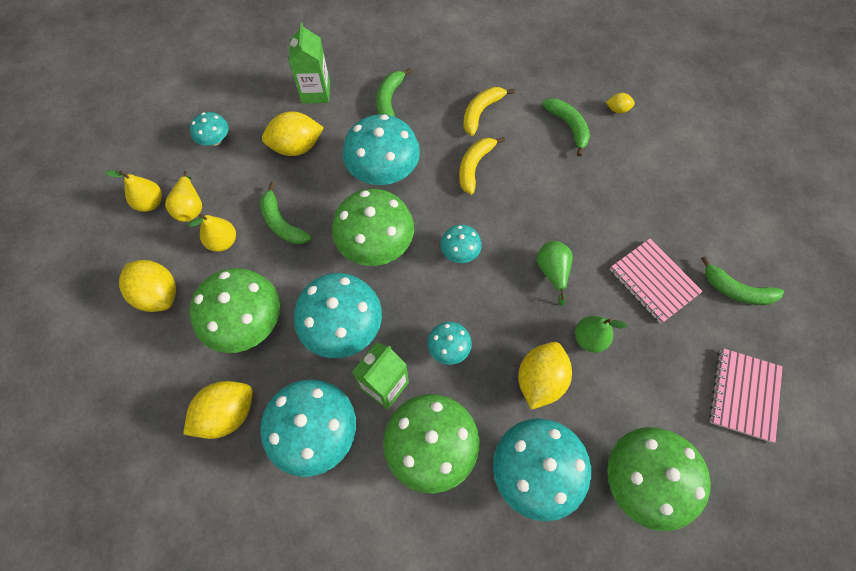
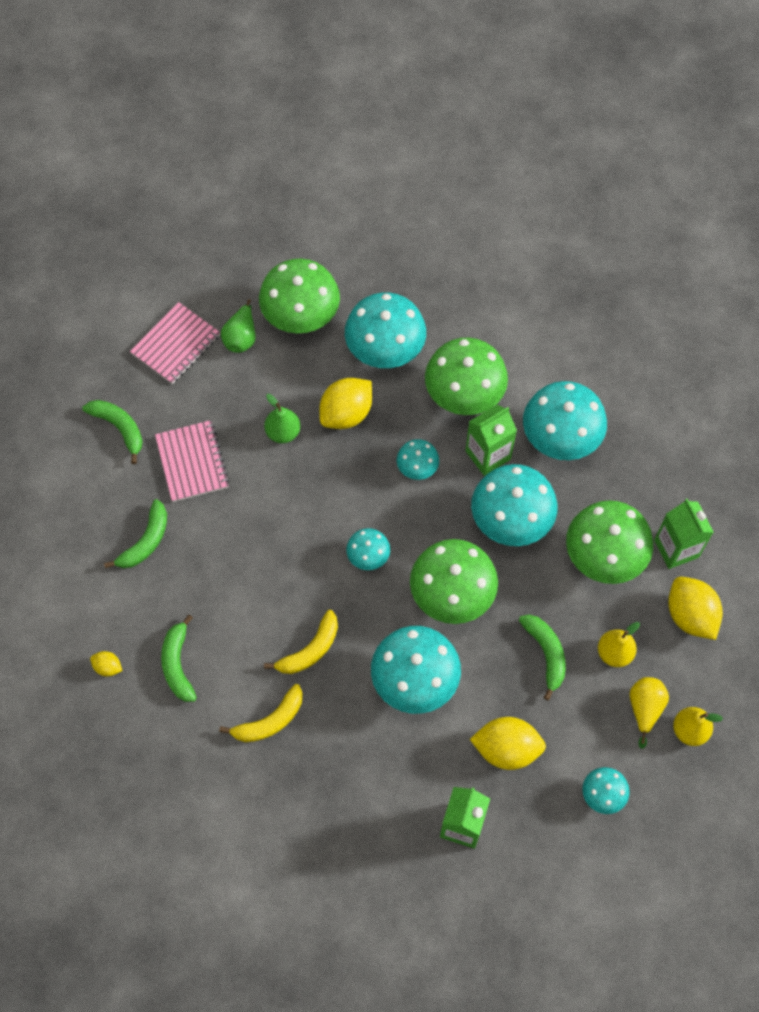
camera: 160 degrees left, 0 degrees up
yellow lemon [183,381,253,439] -> none
green banana [376,68,412,117] -> green banana moved to [104,499,167,568]
green pear [537,241,573,306] -> green pear moved to [221,299,255,353]
none -> green carton [654,499,714,569]

